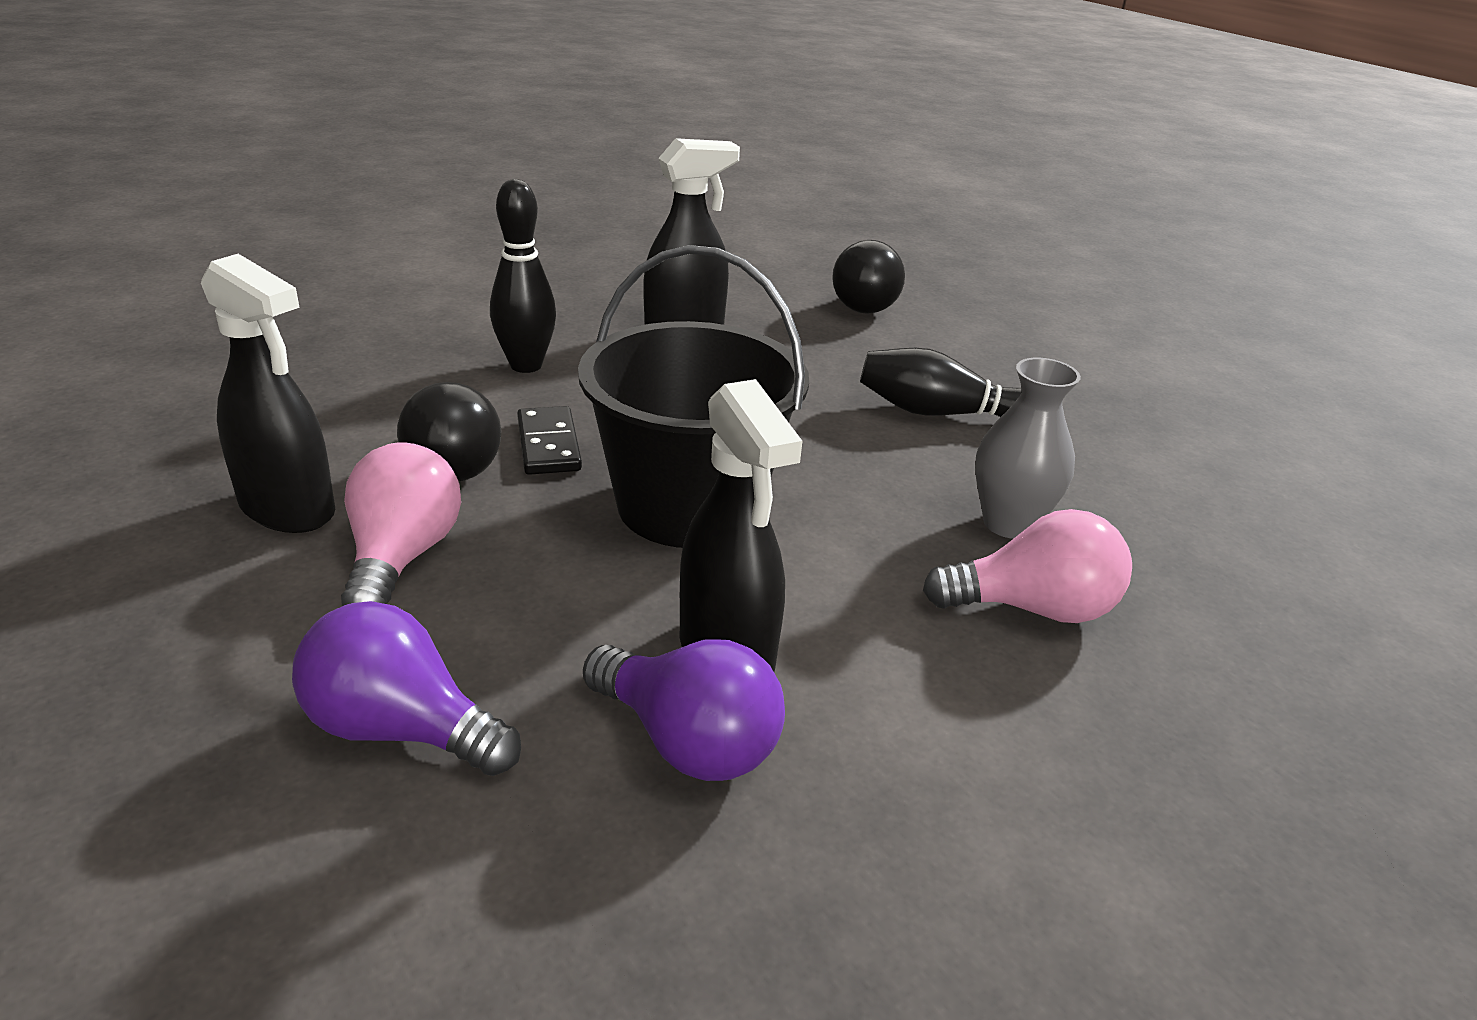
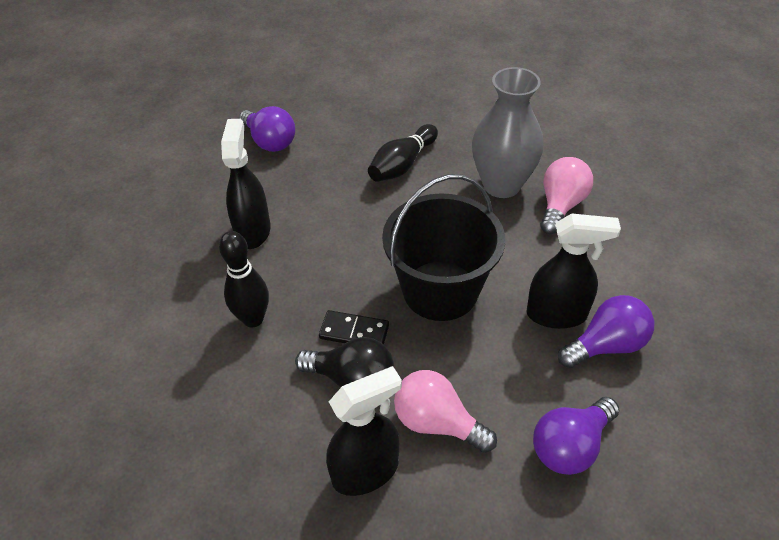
camera: 60 degrees left, 15 degrees up
black light bulb [832,240,905,314] -> purple light bulb [239,106,295,152]
grey vase [975,358,1081,539] -> grey vase [472,67,543,198], size x1.54

